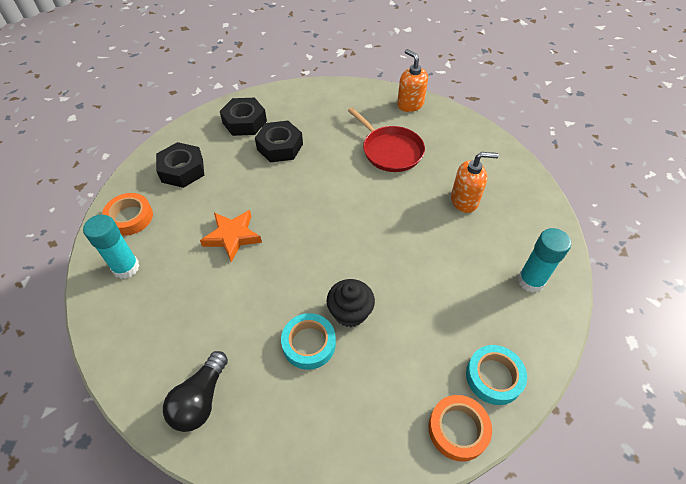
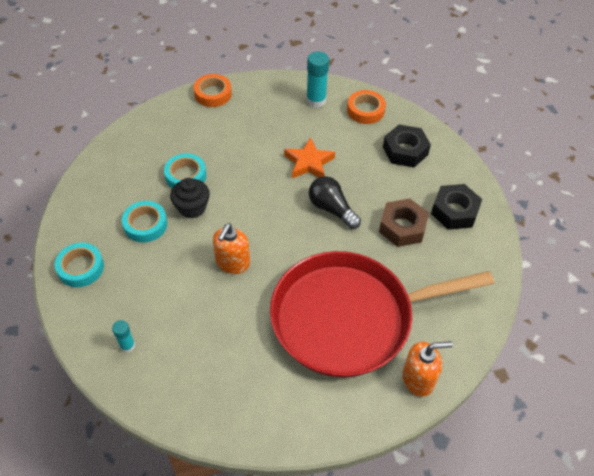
camera: 115 degrees right, 0 degrees up
black light bulb [163,351,228,432] -> black light bulb moved to [309,176,361,229]
black nut [255,121,303,162] -> brown nut [379,198,429,247]
red pan [348,108,425,172] -> red pan [270,251,494,378], size x1.94
orange tape [428,395,492,462] -> orange tape moved to [194,74,232,107]
orange soap dispenser [451,152,499,213] -> orange soap dispenser moved to [213,223,250,274]
turquoise glue stick [518,228,571,293] -> turquoise glue stick [112,320,135,353], size x0.57
none -> turquoise tape [122,201,167,242]

